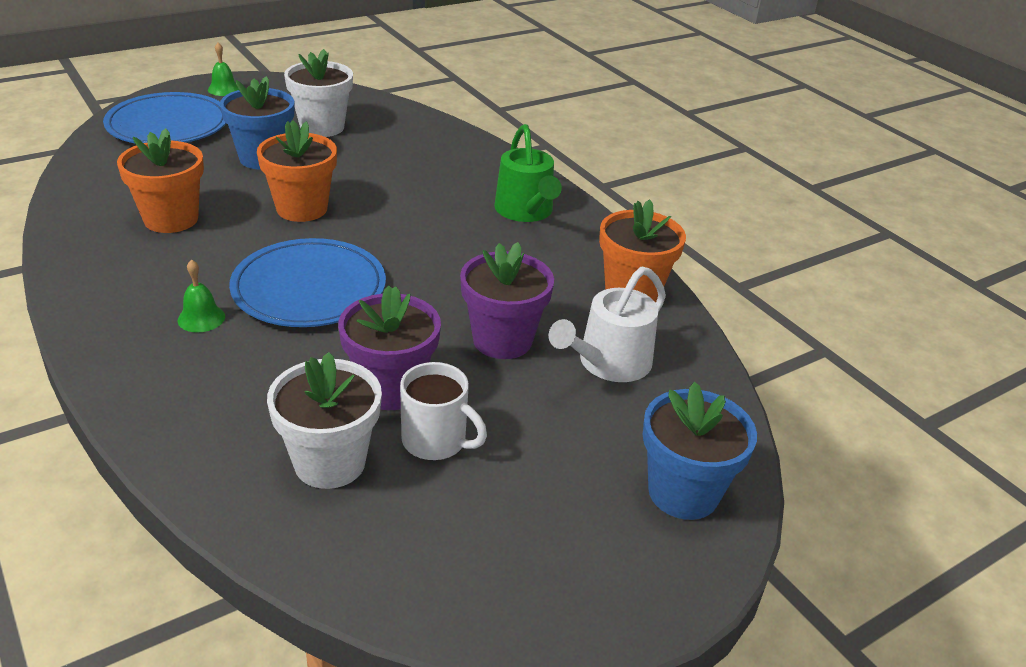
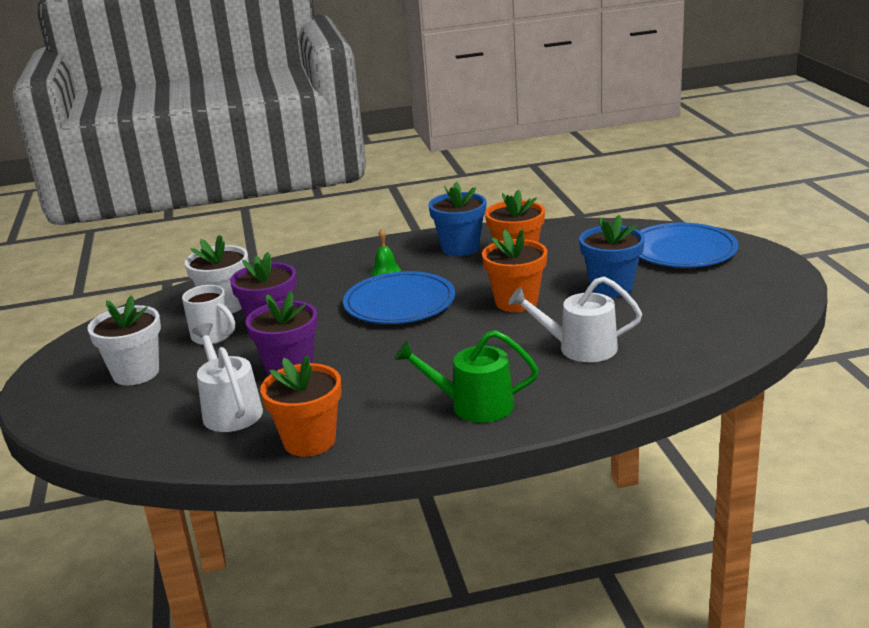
camera: 115 degrees right, 10 degrees down
green bell [208,43,239,96] -> none
white flower pot [284,49,353,137] -> white flower pot moved to [87,295,161,385]
white mug [400,362,487,460] -> white mug turned 105 degrees counterclockwise [182,285,235,345]
blue flower pot [643,382,757,520] -> blue flower pot moved to [428,182,486,256]
none -> white watering can [508,277,642,362]

